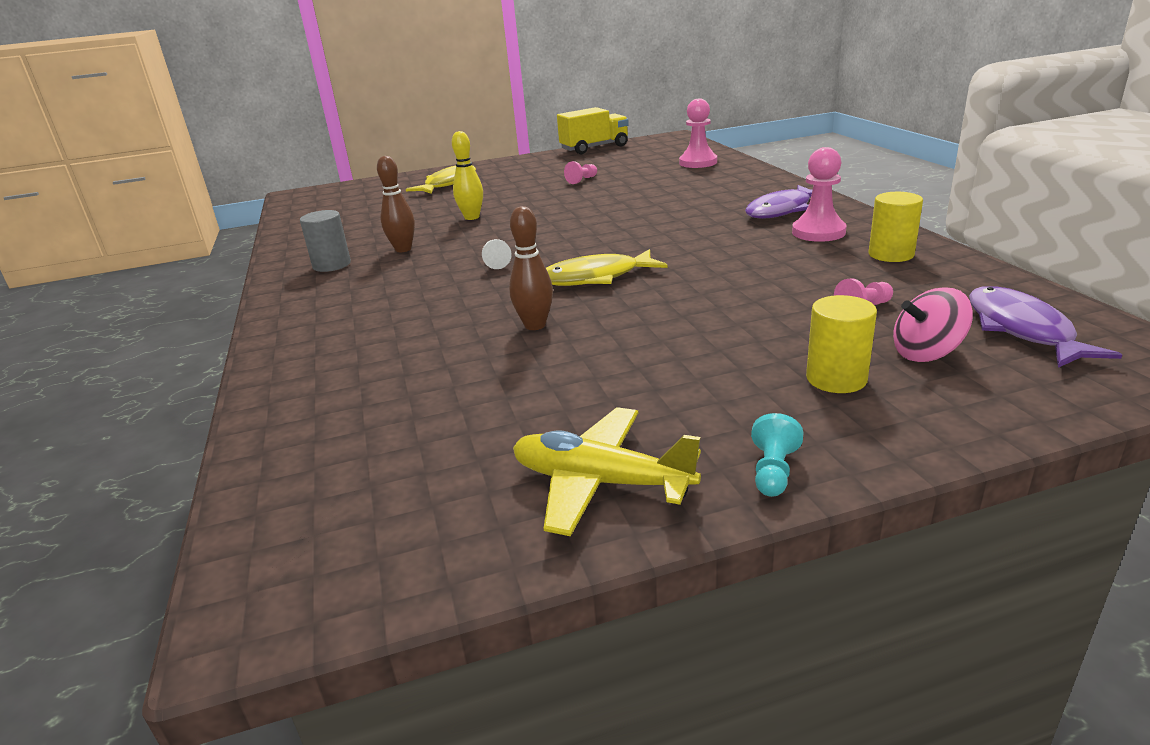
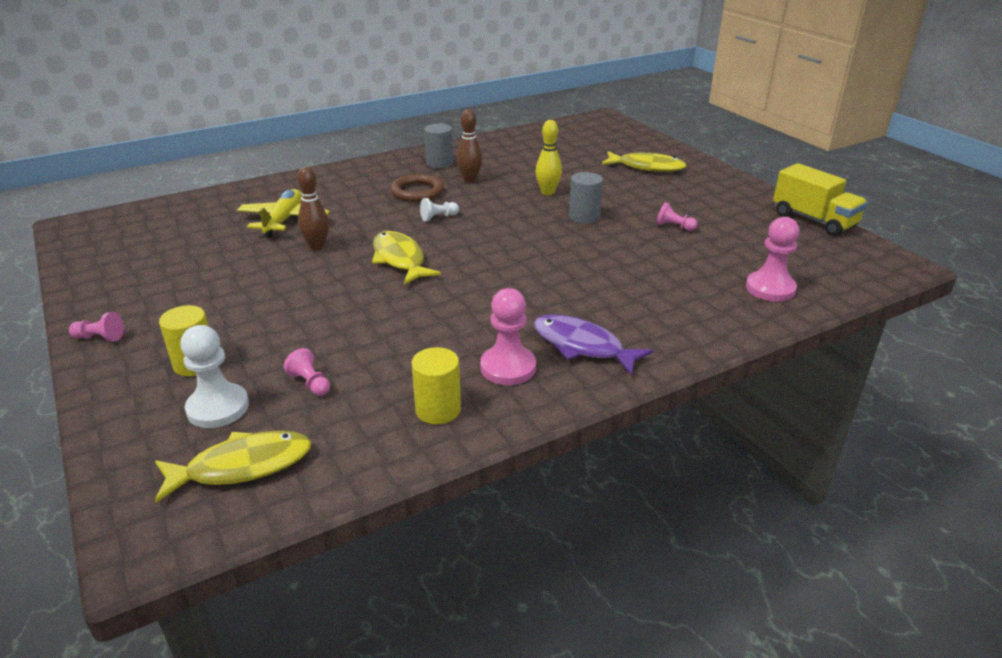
camera: 75 degrees right, 5 degrees up
yellow plane [513,407,701,536] -> yellow plane moved to [237,189,330,238]
turquoise pawn [751,413,804,497] -> pink pawn [69,312,124,342]
pink spinning top [893,287,973,362] -> white pawn [180,325,249,428]
purple fish [969,286,1122,368] -> yellow fish [155,430,311,503]
none -> brown ring [390,174,444,202]
none -> grey cylinder [569,172,603,224]

